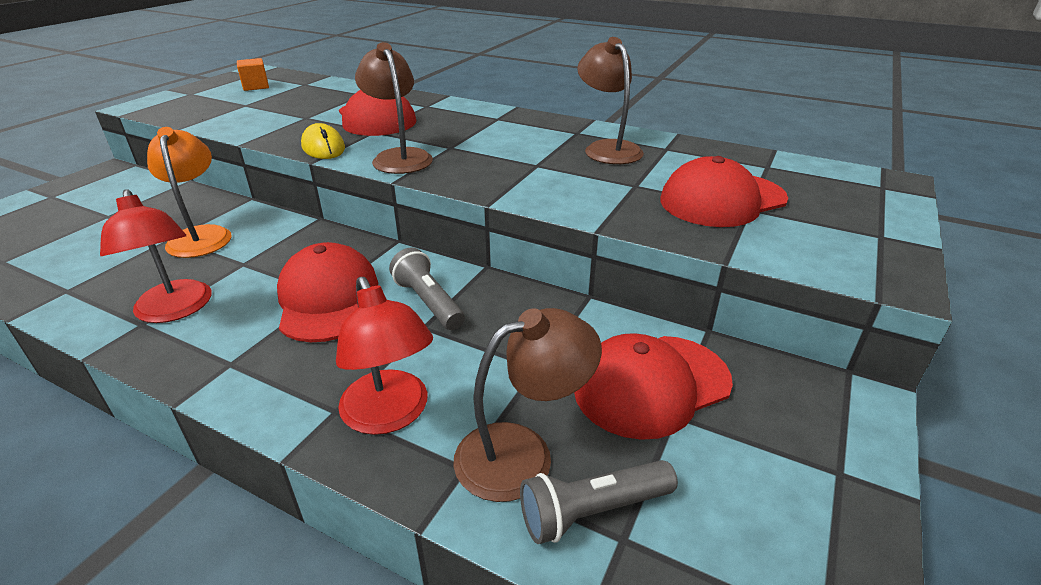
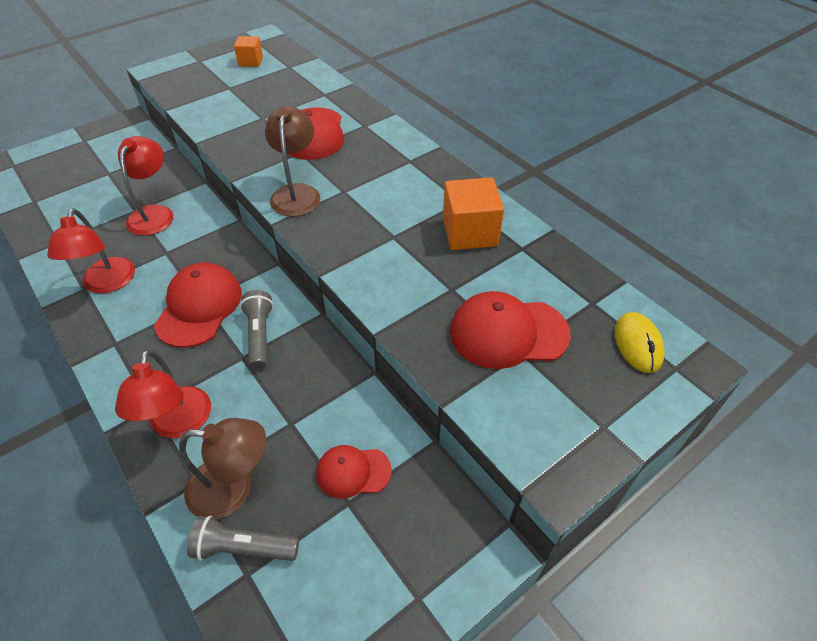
camera: 25 degrees right, 15 degrees up
orange lamp [147,127,232,258] -> red lamp [118,136,173,236]
yellow mouse [301,123,345,159] -> yellow mouse moved to [615,312,665,373]
red cap [574,333,733,440] -> red cap [316,445,392,499], size x0.60
brown lamp [577,37,644,164] -> orange cube [443,177,504,250]

